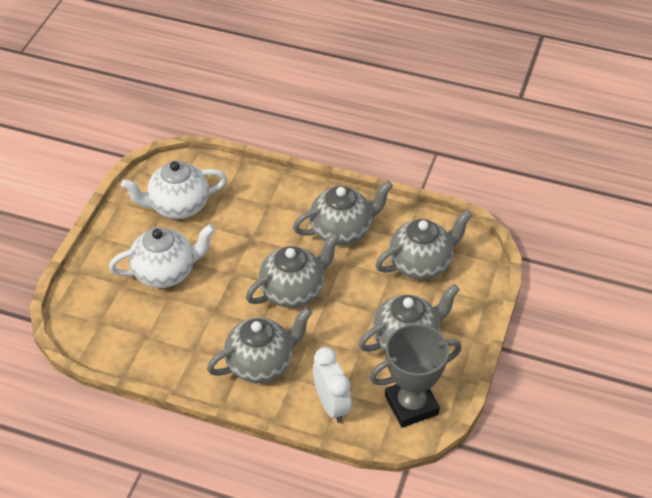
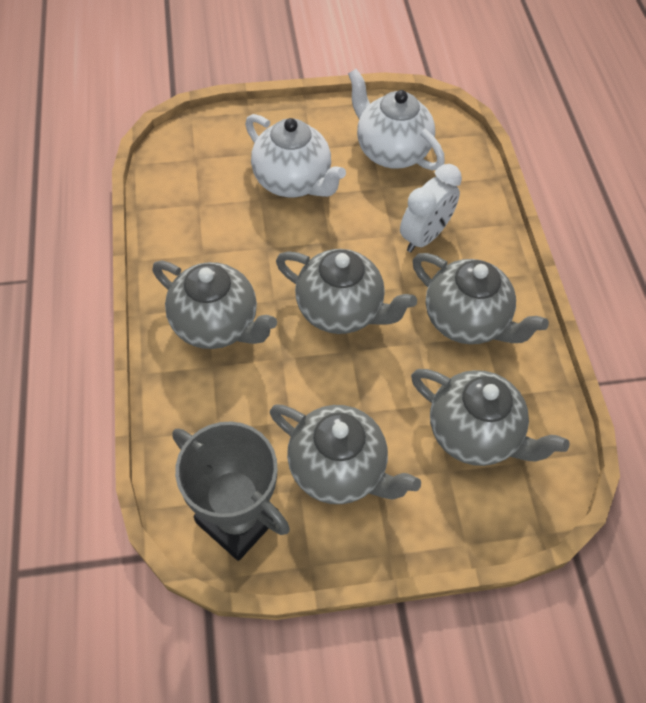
camera: 60 degrees right, 10 degrees up
white clock [313,347,352,423] -> white clock moved to [400,164,462,253]

